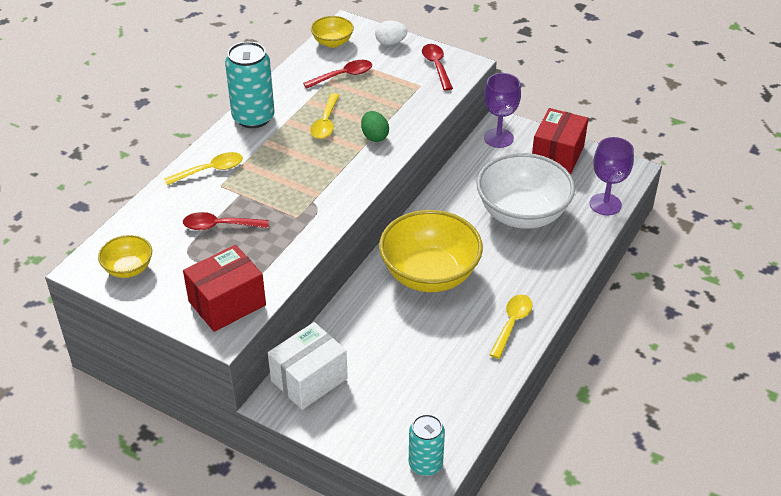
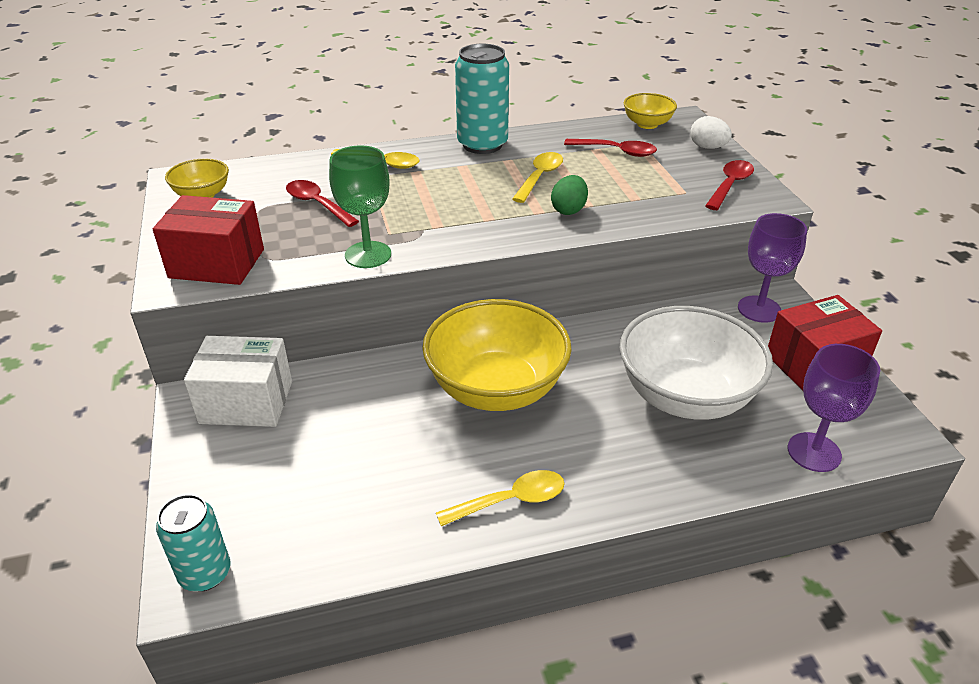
camera: 45 degrees right, 5 degrees down
yellow spoon [310,93,340,139] -> yellow spoon turned 150 degrees clockwise [512,152,563,203]
none -> green goblet [329,145,391,268]

